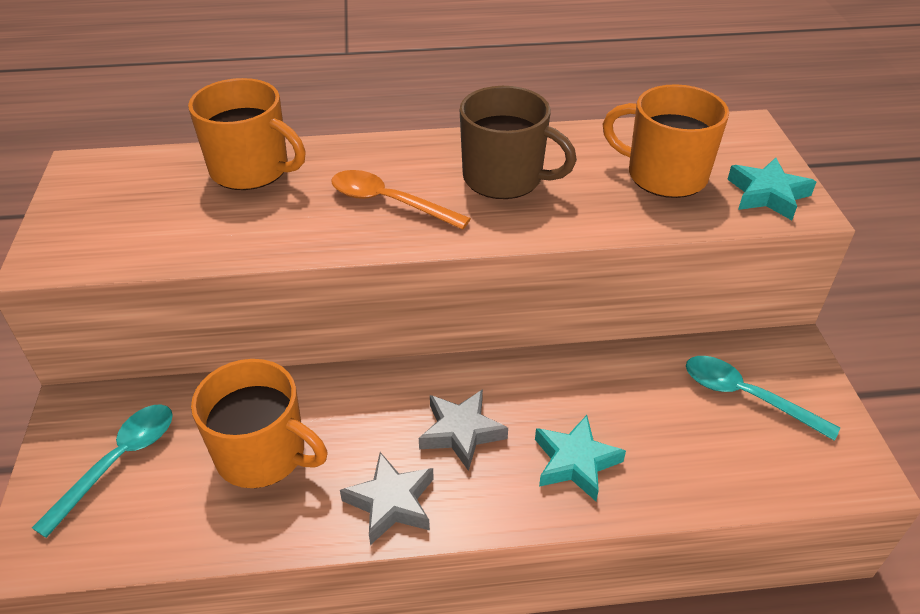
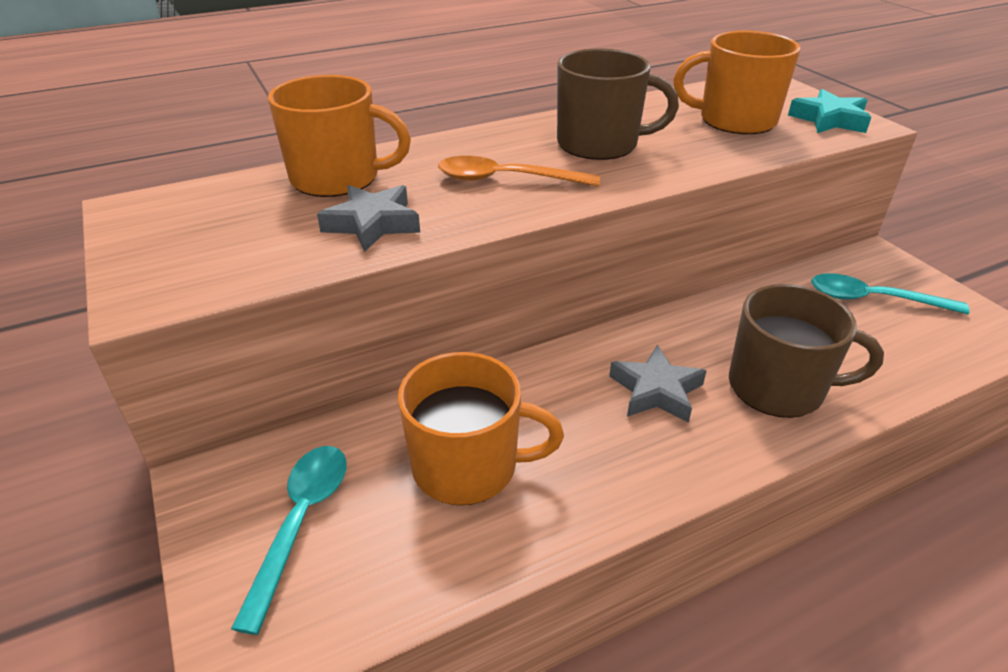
camera: 20 degrees left, 5 degrees down
grey star [340,452,434,545] -> grey star moved to [317,185,420,252]
turquoise star [535,415,626,501] -> brown mug [729,284,884,418]

